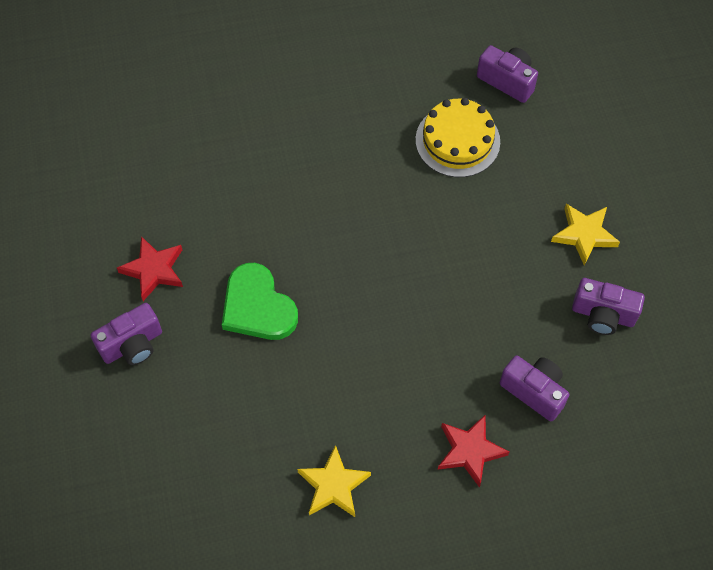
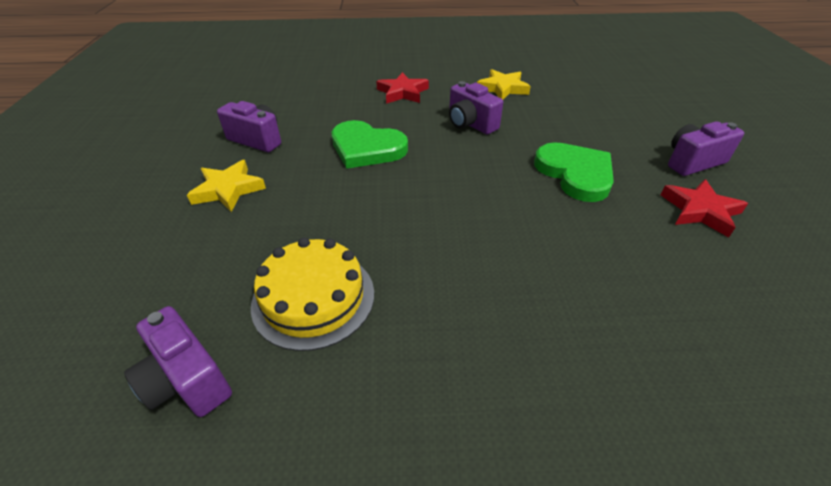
camera: 170 degrees left, 20 degrees down
purple camera [500,356,569,421] -> purple camera moved to [449,81,503,135]
none -> green heart [332,120,408,169]

